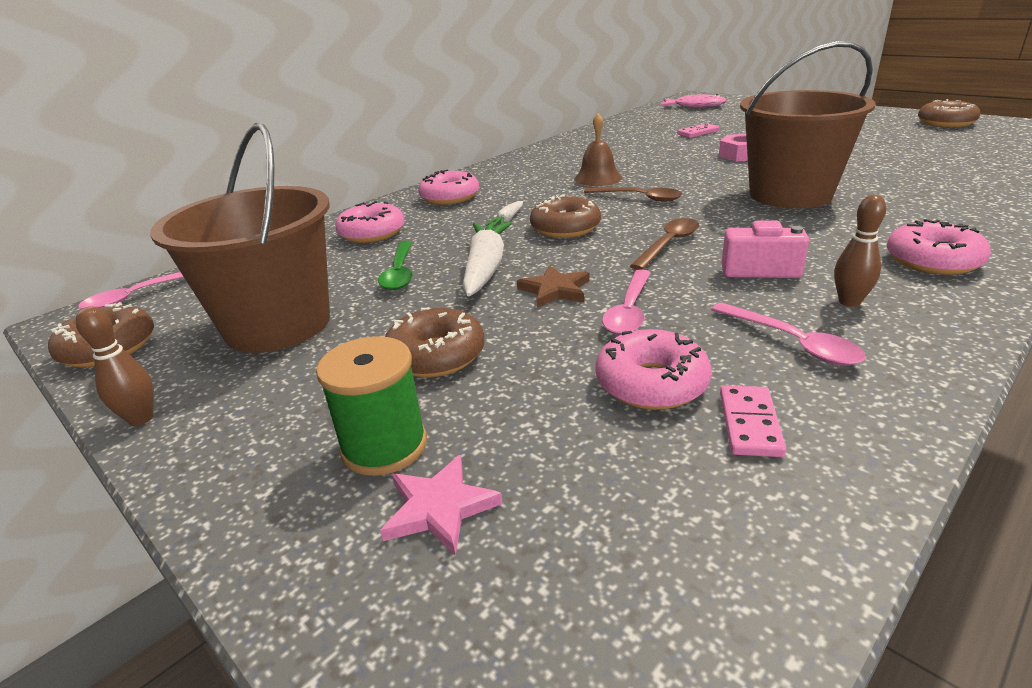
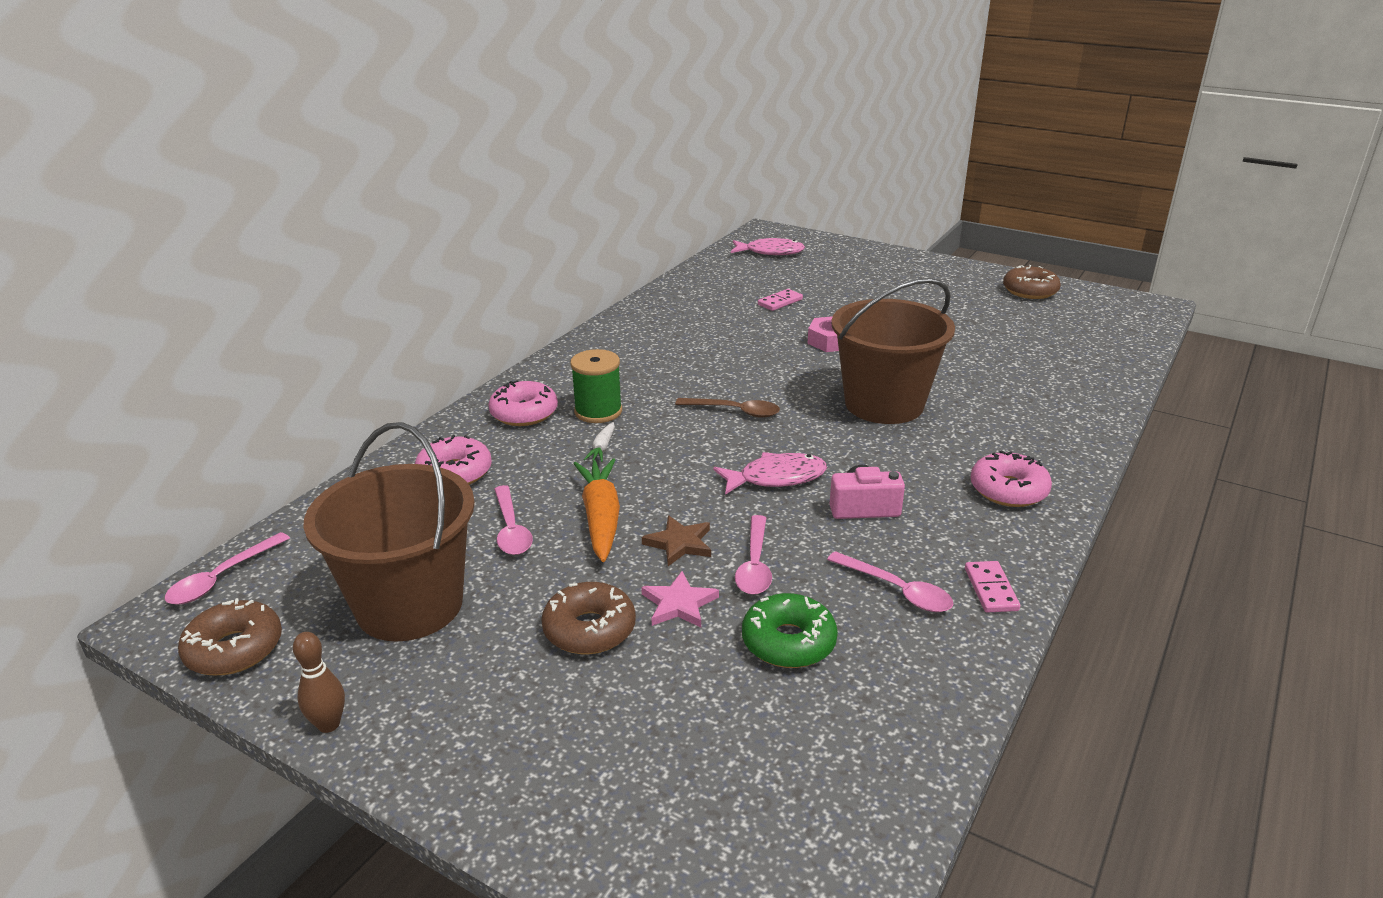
camera: 15 degrees left, 0 degrees up
green spool [316,336,427,476] -> green spool moved to [570,349,622,423]
green spoon [378,241,413,290] -> pink spoon [494,485,533,555]
pink star [380,455,503,556] -> pink star moved to [641,571,719,627]
white carrot [462,221,512,297] -> orange carrot [573,459,620,562]
brown donut [530,195,601,238] -> none
brown bell [574,114,622,186] -> none
pink donut [595,329,712,410] -> green donut [742,593,838,668]
brown spoon [630,218,699,270] -> pink fish [713,452,827,495]
pink domino [720,385,786,457] -> pink domino moved to [965,561,1020,613]
brown bowling pin [834,195,887,307] -> none

